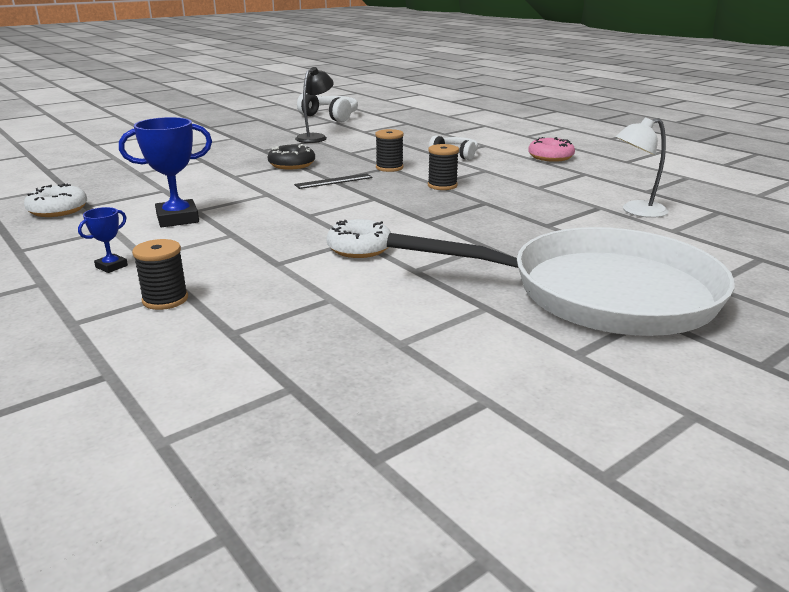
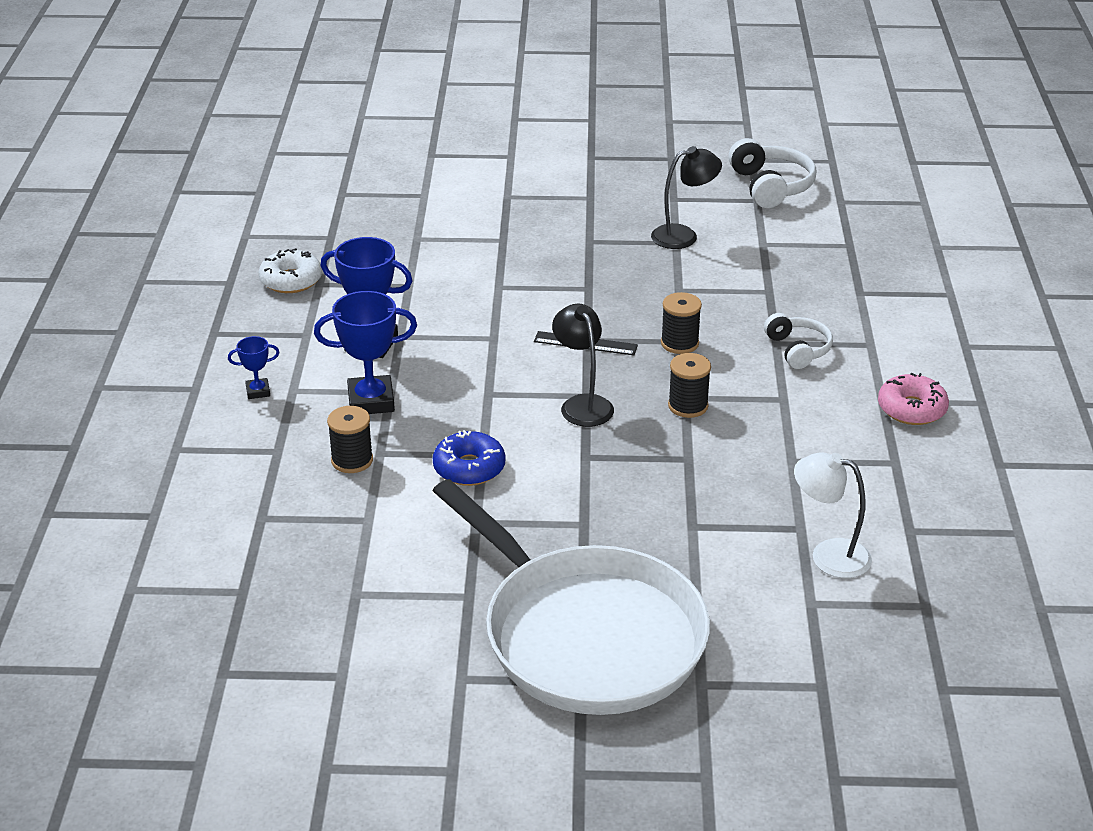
camera: 40 degrees right, 10 degrees up
black spool [132,239,188,310] -> black spool moved to [327,406,373,473]
black donut [268,144,315,169] -> none
white donut [326,219,391,258] -> blue donut [433,430,505,486]
none -> blue trophy [314,291,417,414]
none -> black lamp [552,304,614,427]

